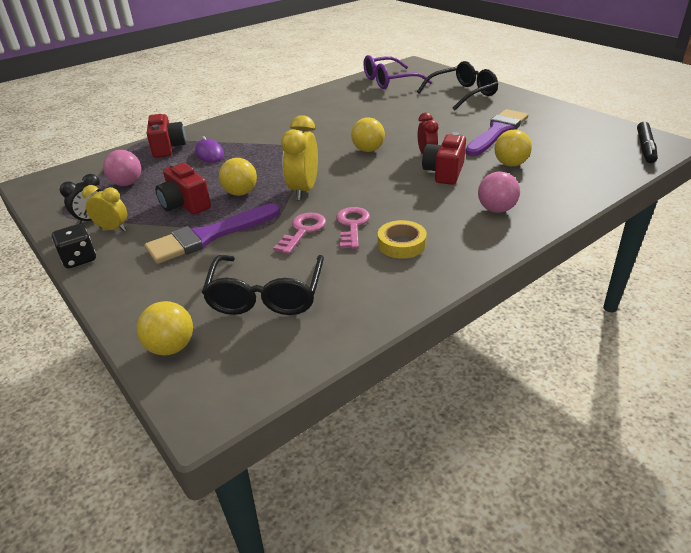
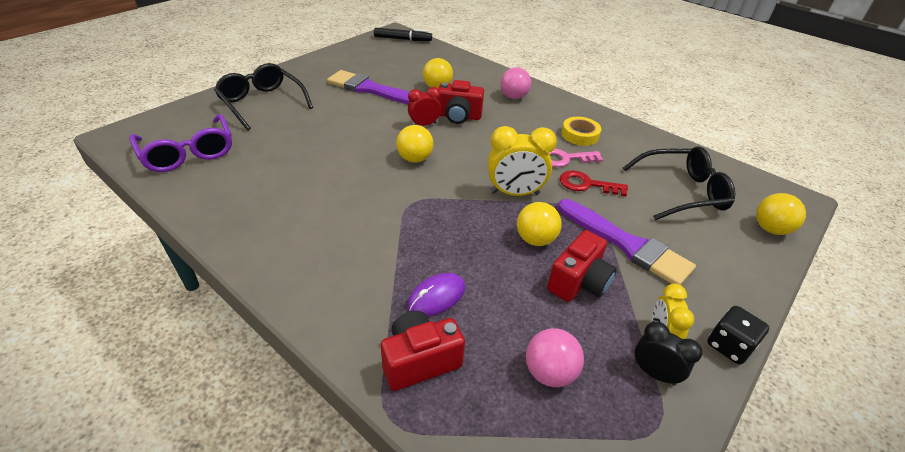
camera: 105 degrees left, 5 degrees up
pink key [273,213,326,254] -> red key [560,170,628,196]

